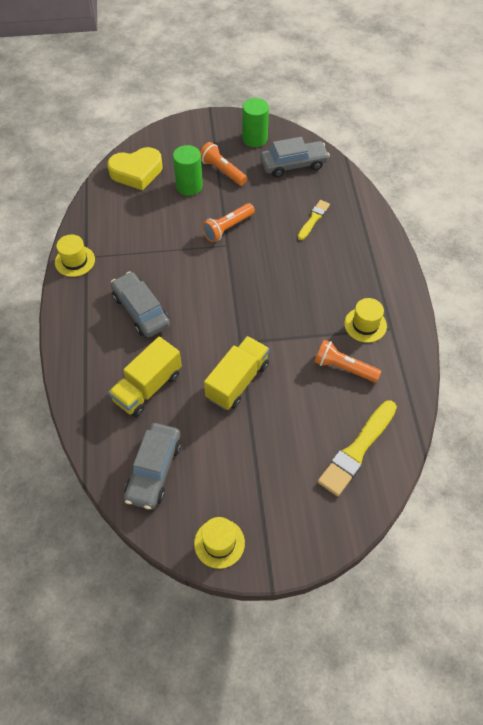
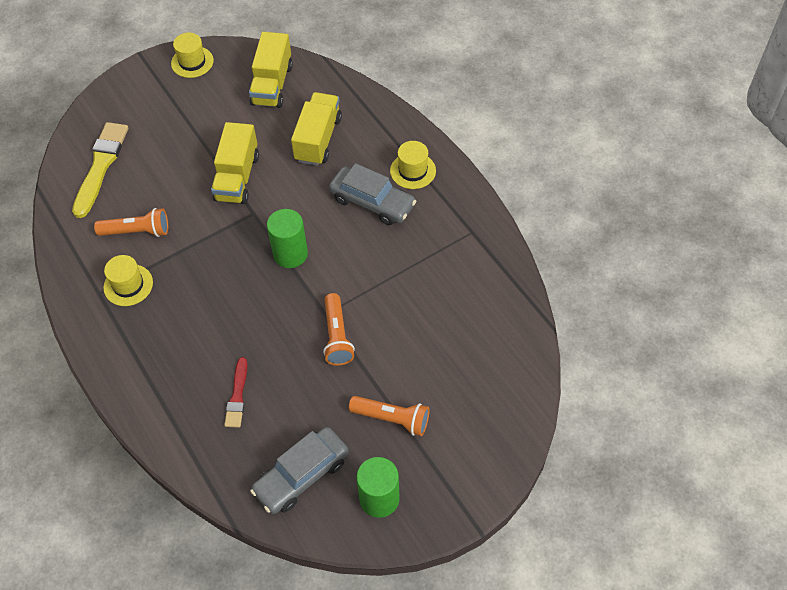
camera: 155 degrees right, 0 degrees up
yellow hat [55,234,95,277] -> yellow hat moved to [390,141,436,189]
yellow heart [107,147,163,190] -> none
grey car [124,423,181,509] -> yellow truck [249,32,293,108]
green cylinder [173,145,203,196] -> green cylinder moved to [267,209,308,268]
orange flashlight [202,203,255,242] -> orange flashlight turned 150 degrees clockwise [323,293,355,366]
yellow brush [298,200,330,240] -> red brush [224,357,248,428]

